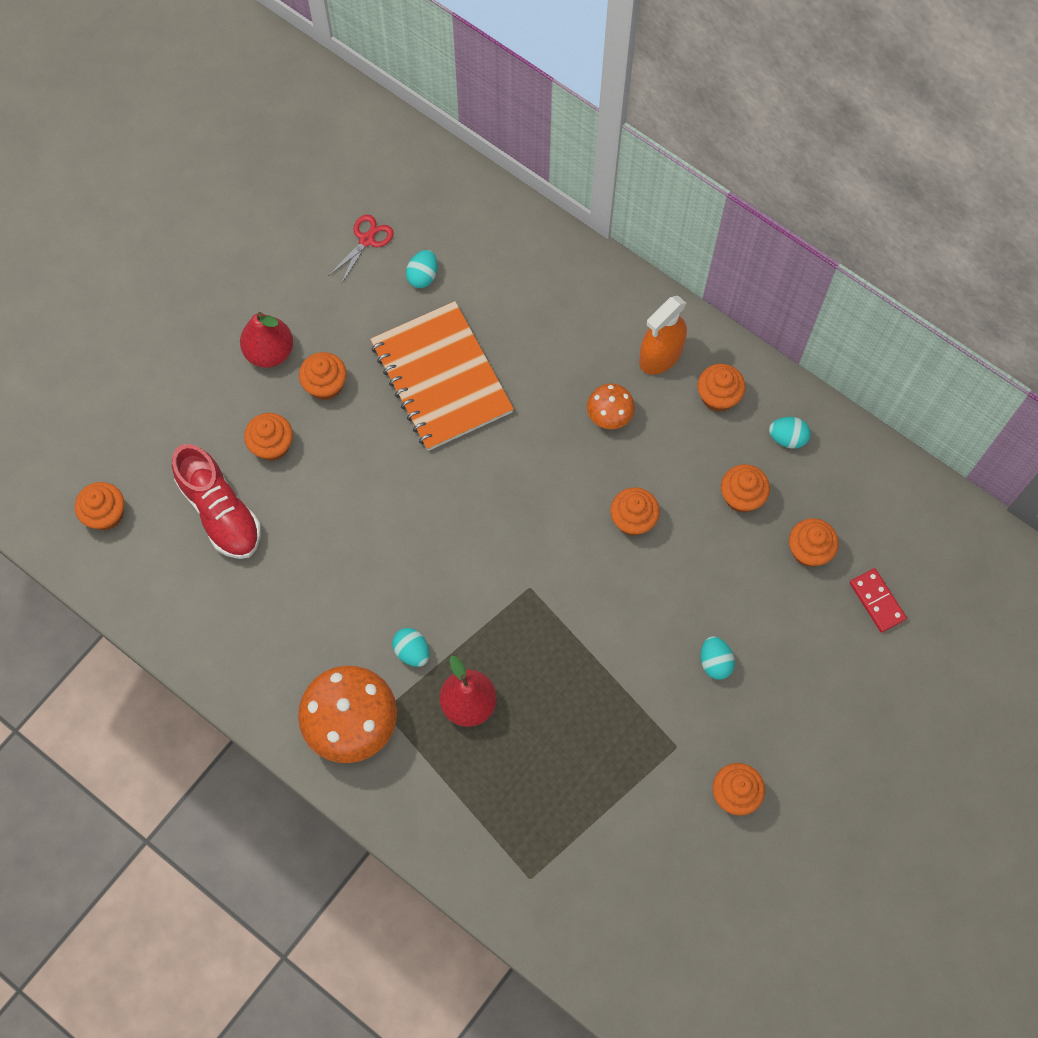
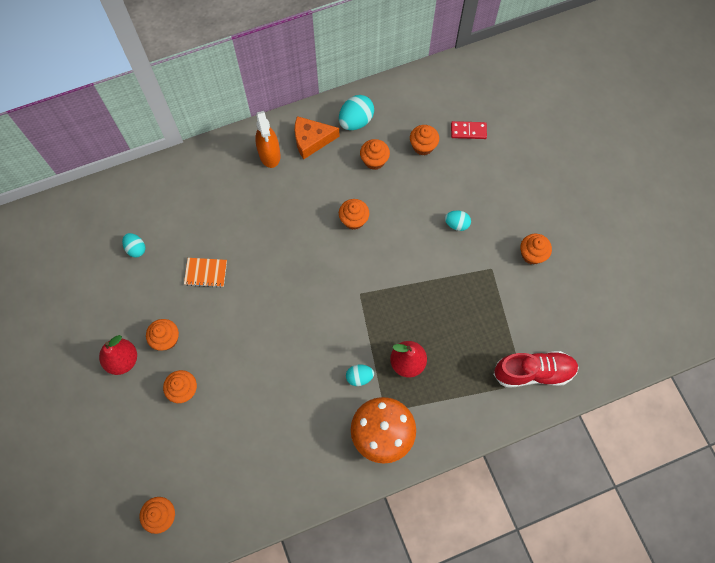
camera: 60 degrees left, 0 degrees up
red shoe [172,444,261,559] -> red shoe moved to [493,351,579,388]
red scissors [329,214,394,284] -> none
orange notebook [370,301,514,451] -> orange notebook [184,258,227,288], size x0.45
orange mushroom [587,384,635,429] -> none
orange cupcake [698,364,745,412] -> orange cheese [295,116,340,159]
turquoise egg [769,417,811,448] -> turquoise egg [339,95,374,130], size x1.62

